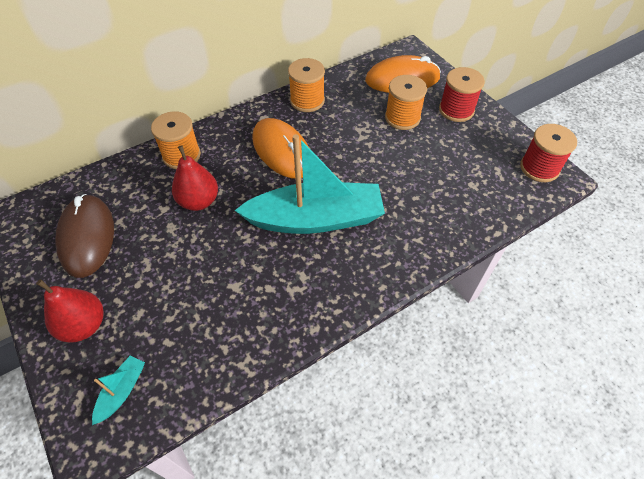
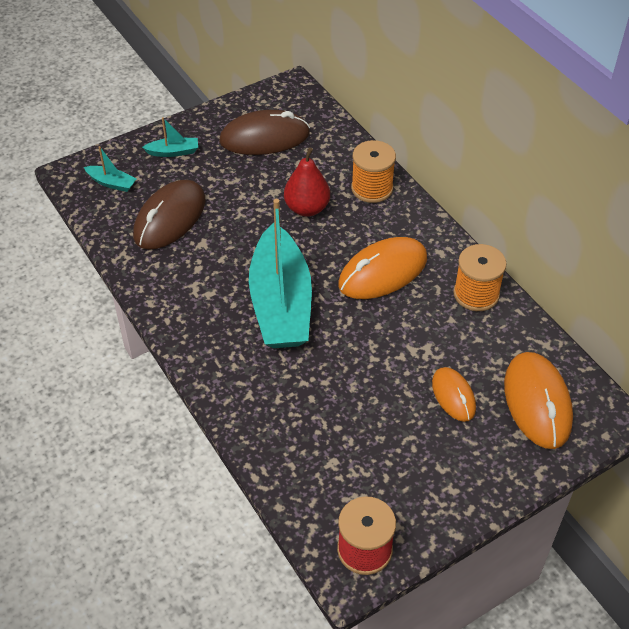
camera: 90 degrees right, 5 degrees down
red pear [36,279,104,343] -> turquoise boat [142,117,198,157]
orange spool [385,75,427,130] -> orange mouse [432,367,476,422]
red spool [439,67,485,122] -> none
none -> brown mouse [133,180,205,250]

